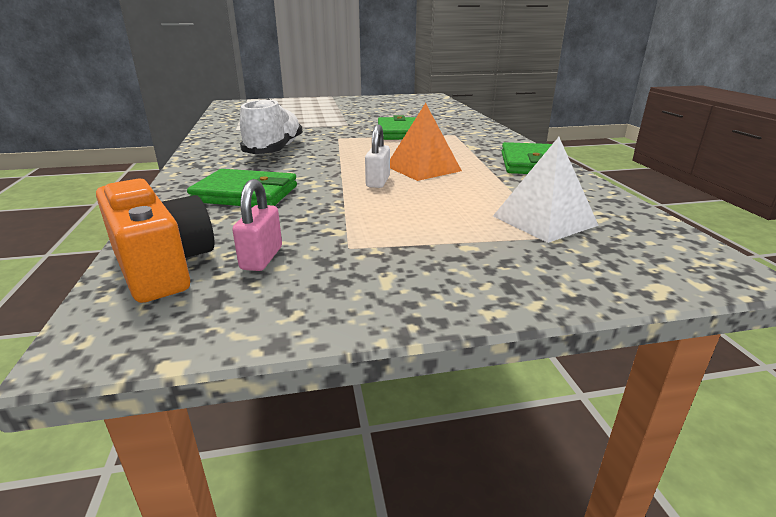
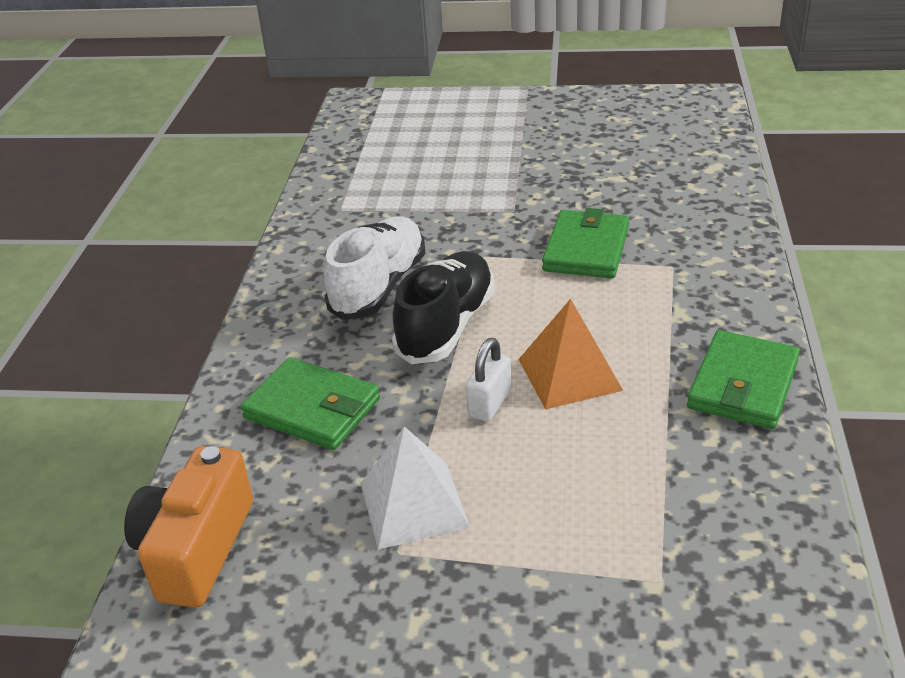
camera: 20 degrees right, 10 degrees up
orange camera [96,178,215,303] -> orange camera turned 150 degrees counterclockwise [124,446,253,608]
pink padlock [232,179,282,271] -> none
white pyramid [493,137,599,243] -> white pyramid moved to [361,427,470,550]
none -> black shoe [392,251,495,364]

